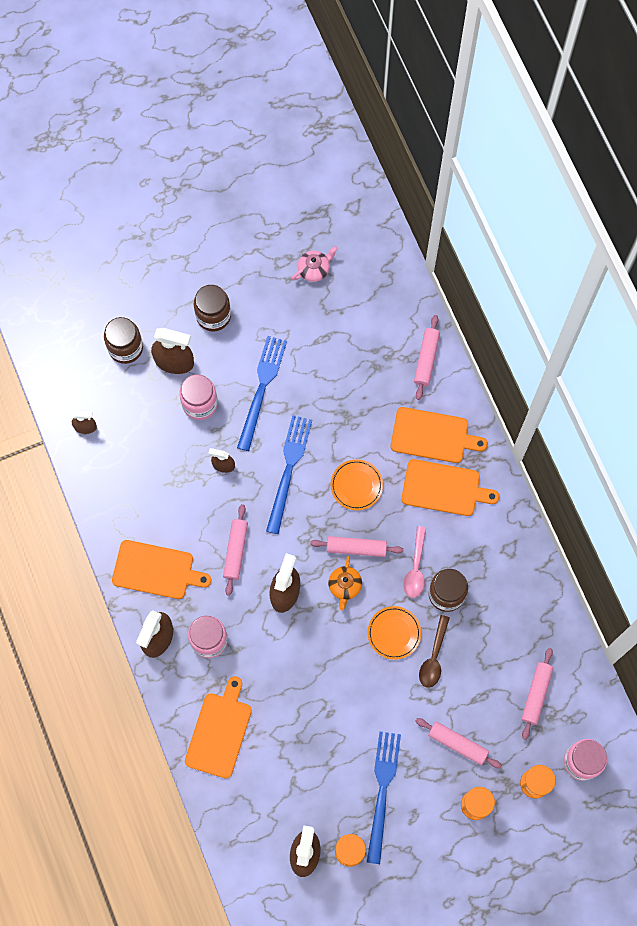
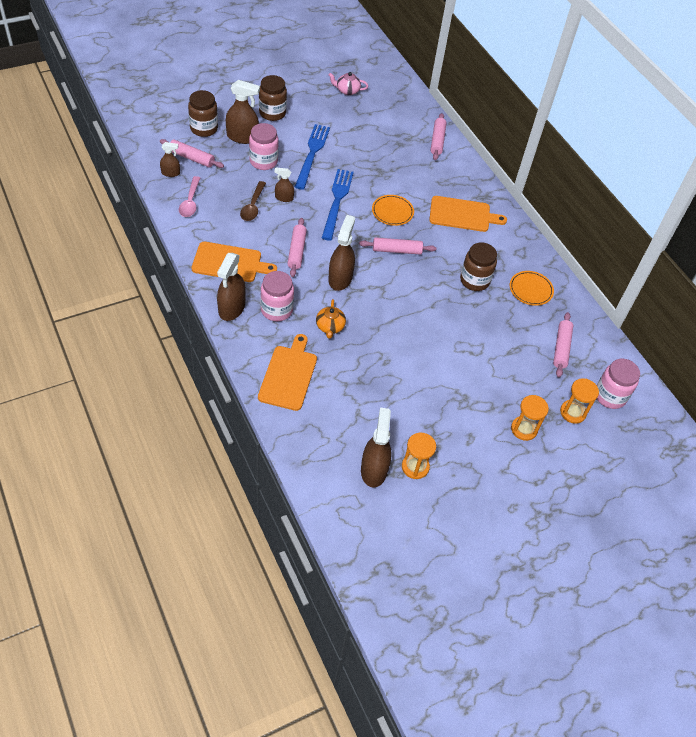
camera: 10 degrees left, 20 degrees down
pink teapot [292,246,338,282] -> pink teapot turned 135 degrees counterclockwise [328,72,368,95]
orange teapot [328,556,362,611] -> orange teapot moved to [316,299,346,339]
blue fork [367,732,401,864] -> none
orange plate [368,606,421,660] -> orange plate moved to [510,271,554,306]
orange cutting board [391,407,488,463] -> none
pink spoon [403,526,426,598] -> pink spoon moved to [179,176,200,217]
pink rolling pin [416,718,502,769] -> pink rolling pin moved to [160,139,224,168]
brown spoon [419,615,450,688] -> brown spoon moved to [240,181,266,221]

